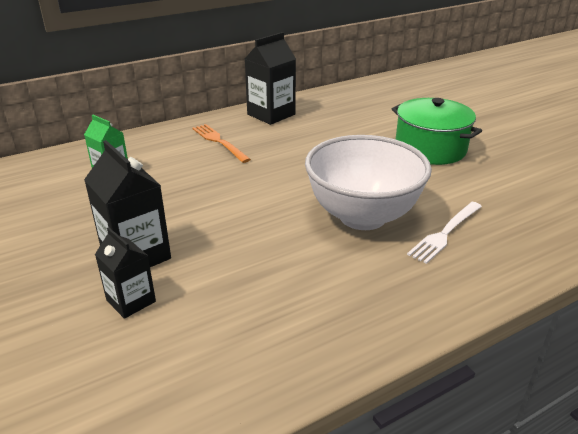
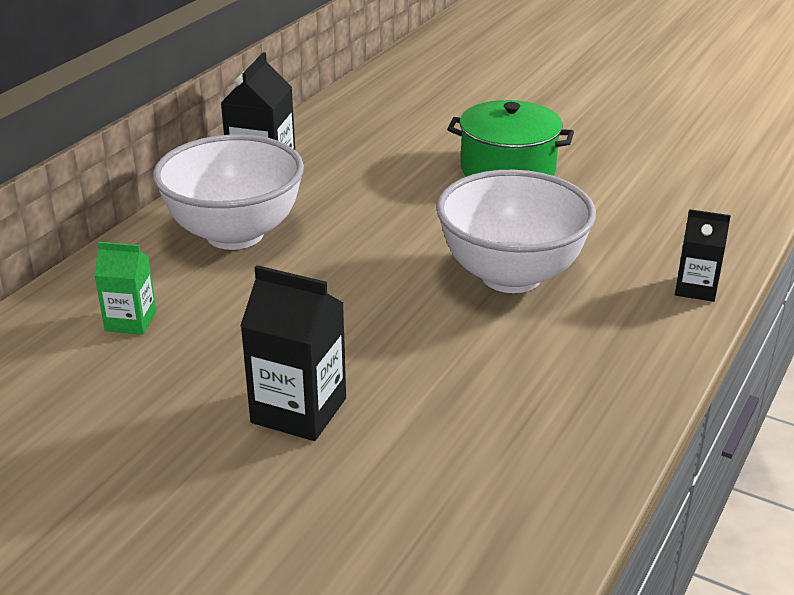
camera: 30 degrees left, 0 degrees up
black carton [95,227,156,319] -> black carton moved to [675,209,731,302]
orange fork [192,124,251,163] -> white bowl [153,134,304,250]
white fork [407,202,482,264] -> none

